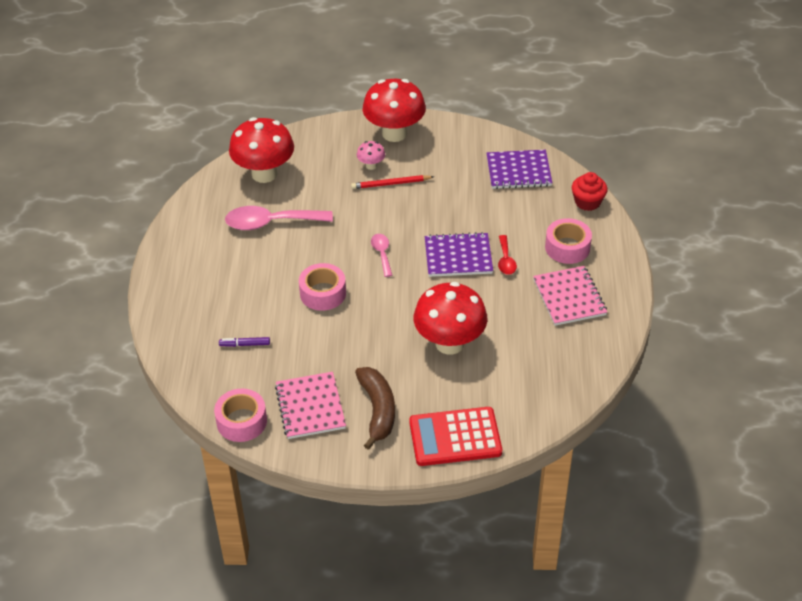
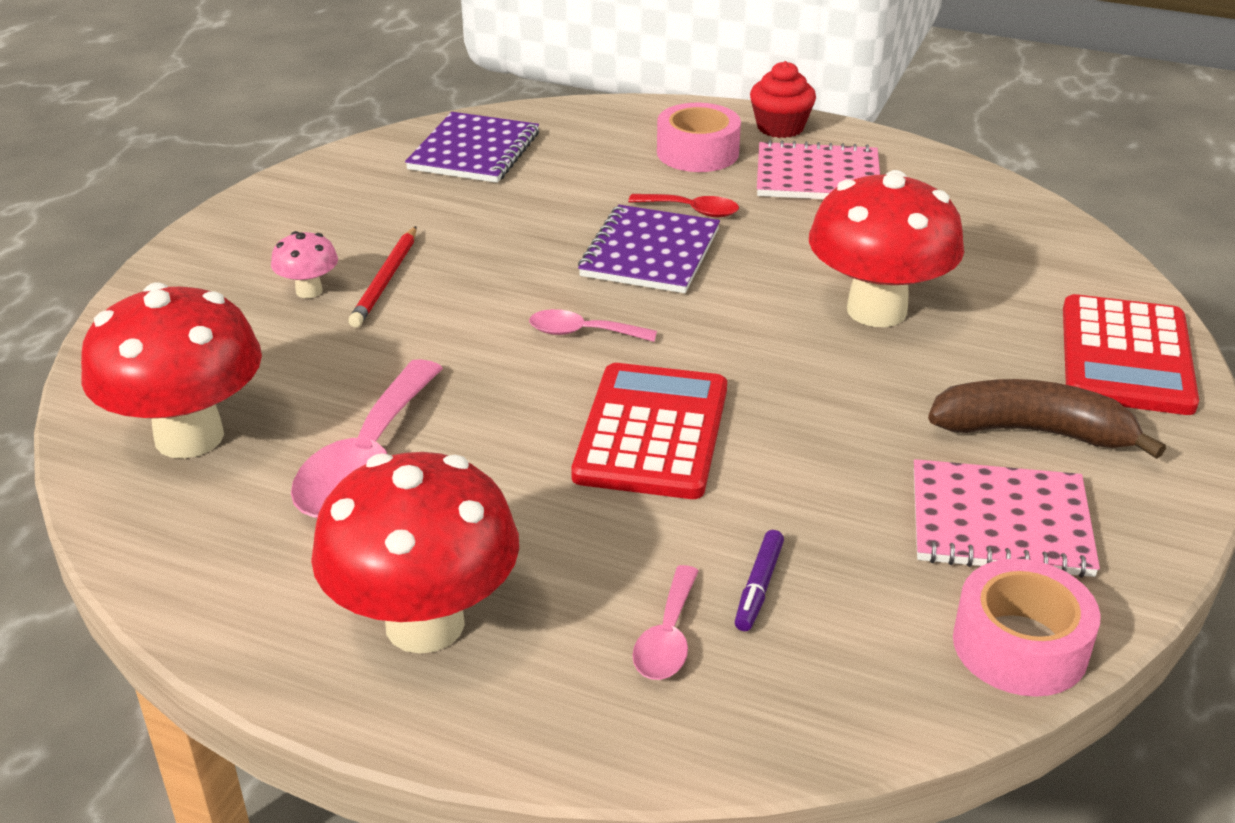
camera: 70 degrees left, 10 degrees down
pink tape [299,263,346,311] -> red calculator [571,363,727,499]
red mushroom [363,79,426,142] -> red mushroom moved to [311,452,519,654]
red cupcake [572,172,608,211] -> red cupcake moved to [750,61,816,138]
none -> pink spoon [632,565,699,680]

